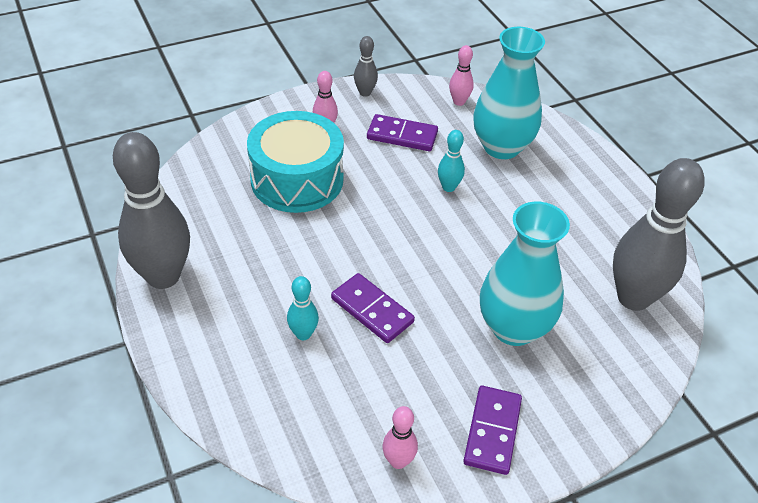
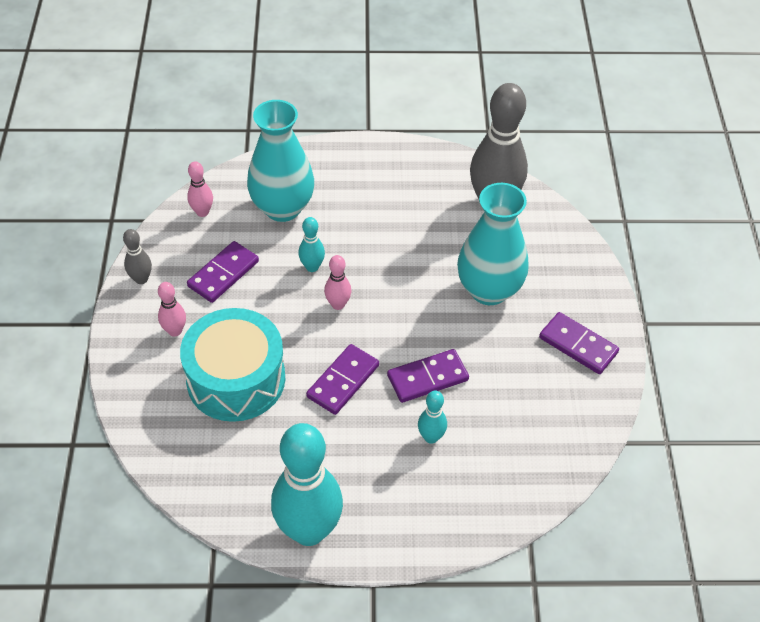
camera: 65 degrees left, 5 degrees up
grey bowling pin [113,132,190,289] -> turquoise bowling pin [271,423,343,546]
pink bowling pin [382,406,418,469] -> pink bowling pin moved to [324,255,351,310]
none -> purple domino [306,344,379,415]

